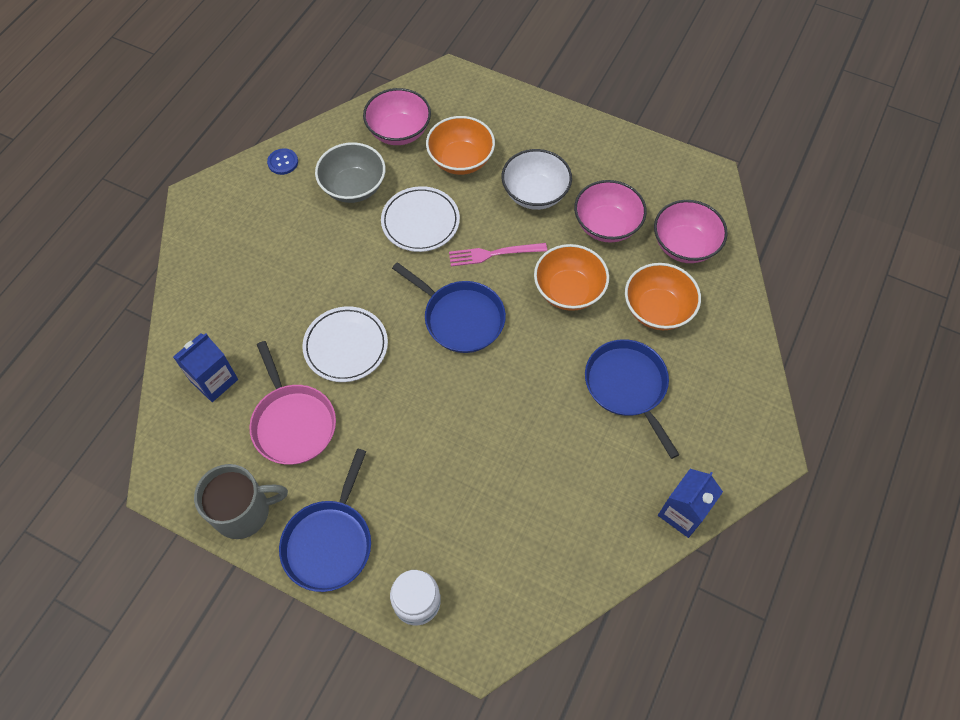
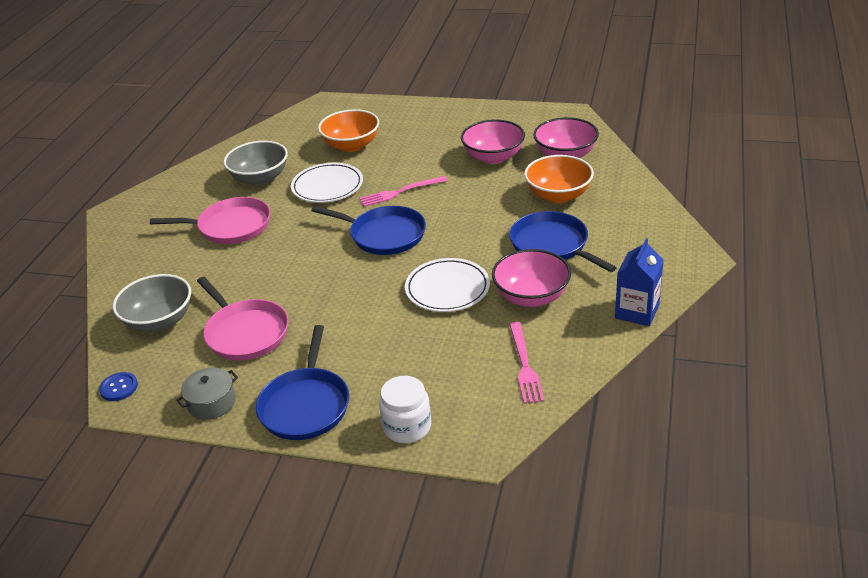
camera: 10 degrees left, 25 degrees down
blue carton [173,333,238,402] -> grey bowl [113,274,191,332]
grey mug [194,464,288,539] -> grey pot [176,367,238,420]
blue button [267,148,298,175] -> blue button moved to [99,372,138,401]
white plate [302,306,388,382] -> white plate moved to [405,258,490,312]
pink bowl [363,88,431,145] -> pink bowl moved to [492,249,571,307]
white bowl [502,149,572,210] -> none
orange bowl [534,244,609,311] -> none
none -> pink pan [150,197,270,244]
none -> pink fork [509,322,544,404]

